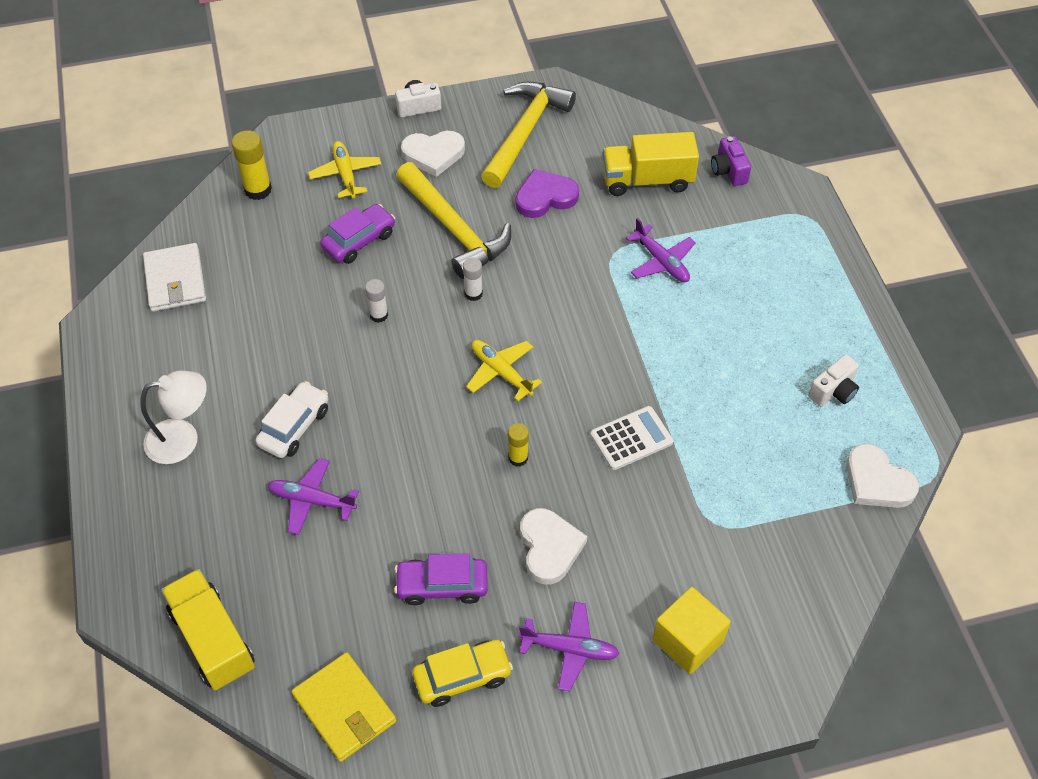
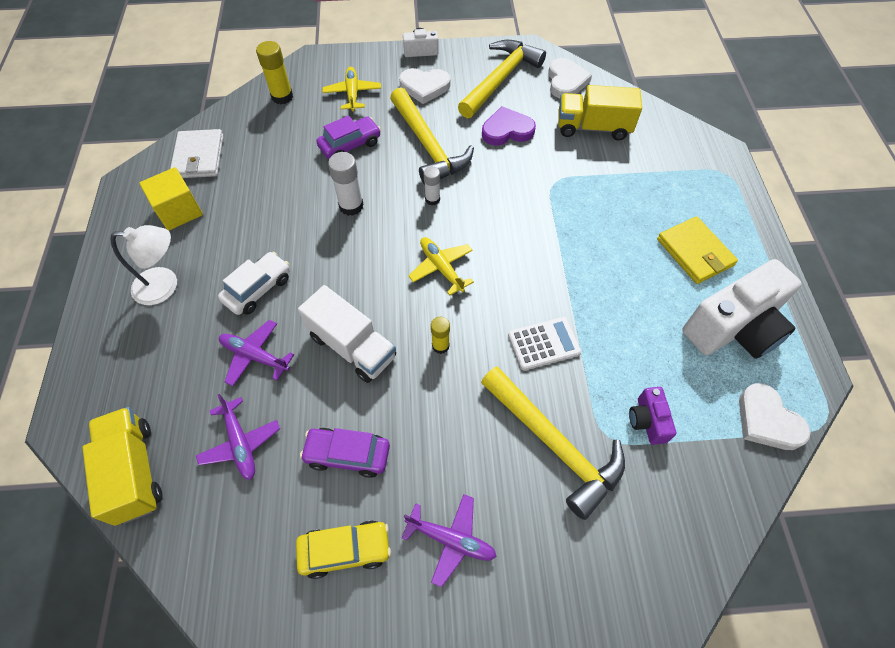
camera: 10 degrees right, 5 degrees up
yellow wallet [292,652,396,762] -> yellow wallet moved to [657,216,738,284]
white glue stick [365,279,388,323] -> white glue stick [328,152,364,216], size x1.59
white heart [520,508,587,584] -> white heart moved to [548,58,592,98]
purple plane [626,218,696,282] -> purple plane moved to [196,394,280,480]
yellow cube [652,587,731,674] -> yellow cube moved to [139,167,203,231]
purple camera [711,136,751,186] -> purple camera moved to [629,387,676,445]
white camera [808,355,859,406] -> white camera [682,259,802,359], size x2.16
none -> white truck [298,285,396,383]
none -> yellow hammer [481,366,625,520]

